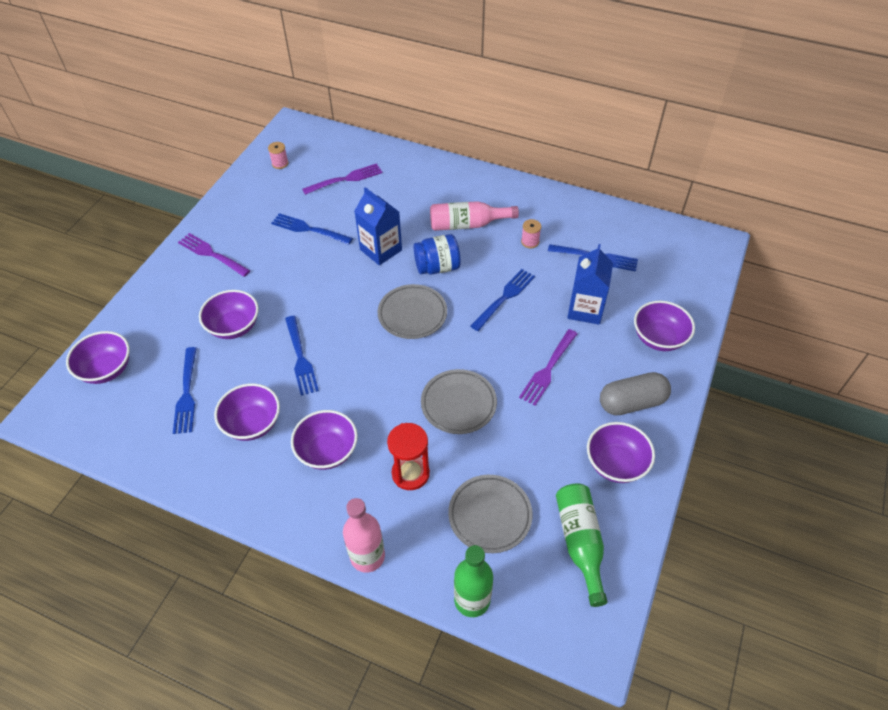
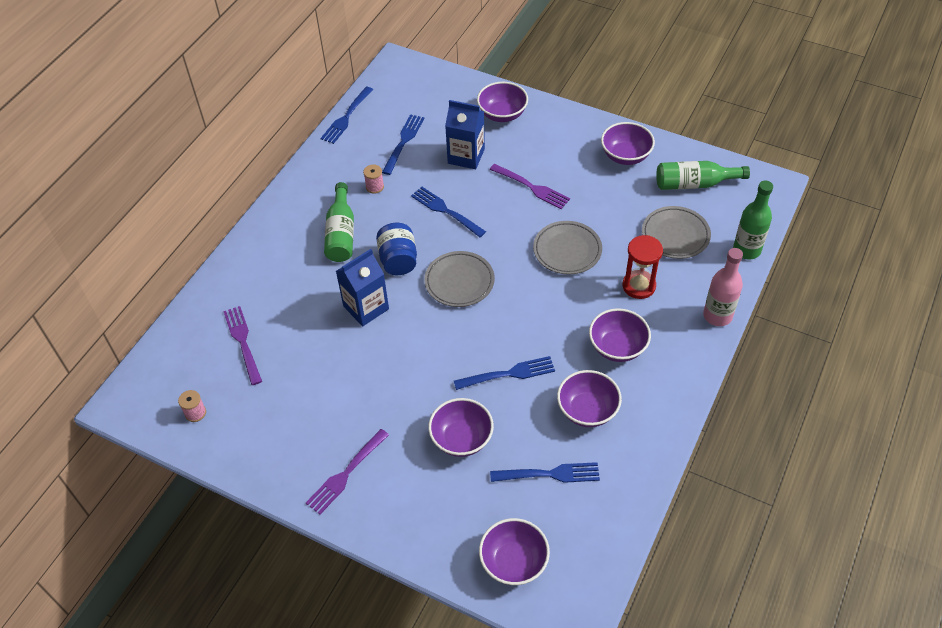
camera: 85 degrees left, 0 degrees up
blue fork [271,213,353,245] -> blue fork moved to [321,87,373,144]
pink bottle [430,201,519,231] -> green bottle [324,182,354,262]
grey capsule [600,372,671,415] -> none

